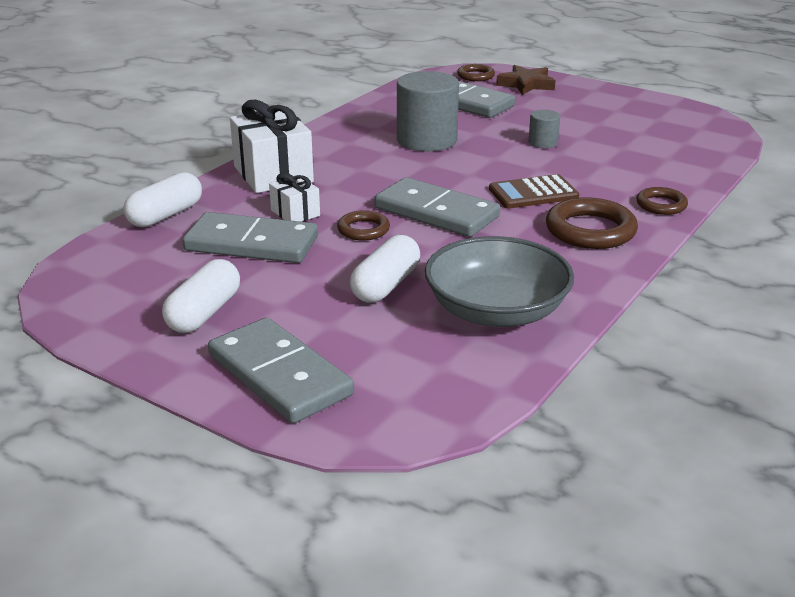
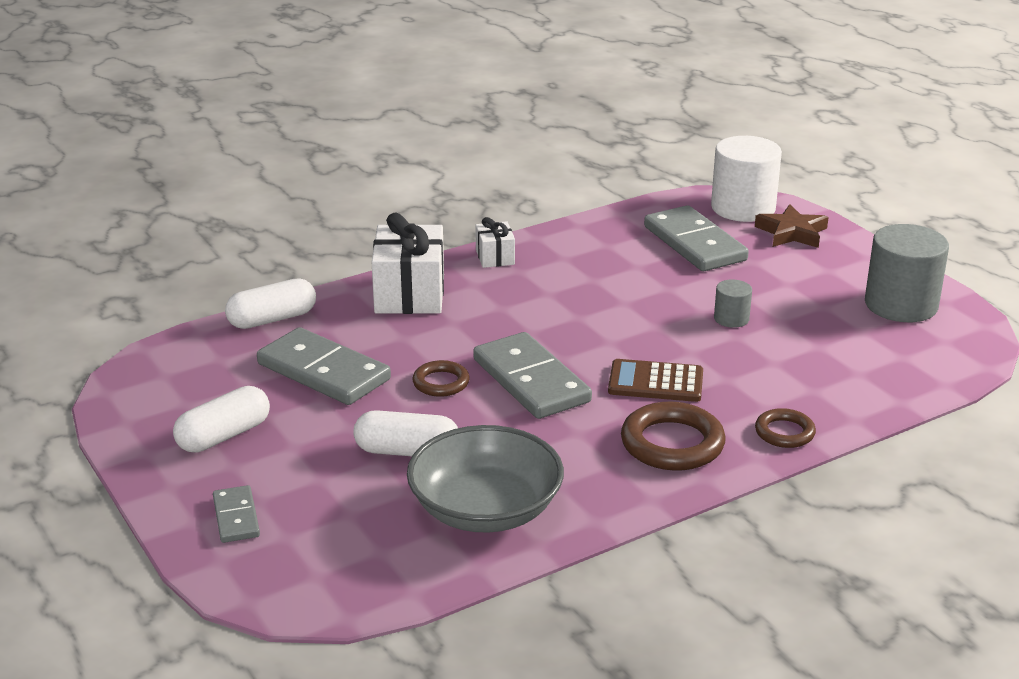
camera: 25 degrees right, 0 degrees up
grey domino [208,317,354,423] -> grey domino [213,485,260,543], size x0.52
white gift [269,173,320,222] -> white gift moved to [475,217,515,268]
white capsule [350,235,420,303] -> white capsule turned 45 degrees clockwise [353,410,458,456]
grey cylinder [397,71,459,151] -> grey cylinder moved to [865,224,949,322]
brown ring [457,64,495,81] -> white cylinder [711,136,782,222]

